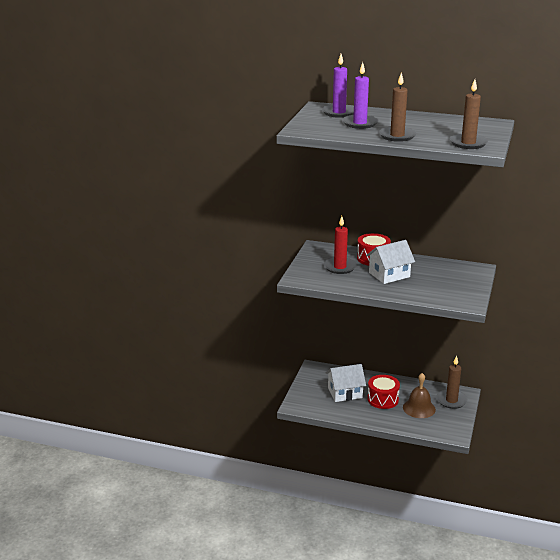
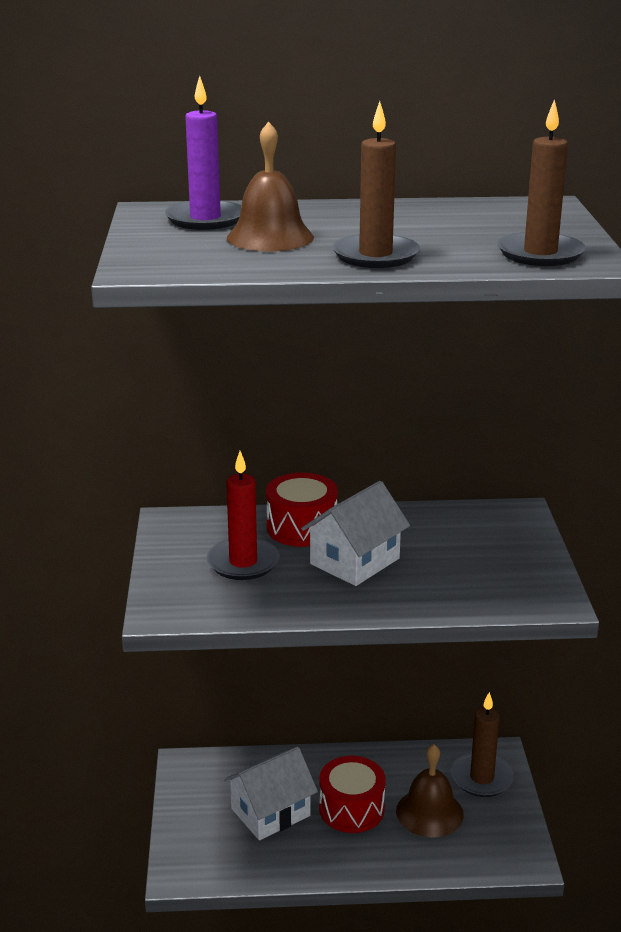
camera: 20 degrees left, 0 degrees up
purple candle [342,62,378,129] -> brown bell [227,121,314,251]

